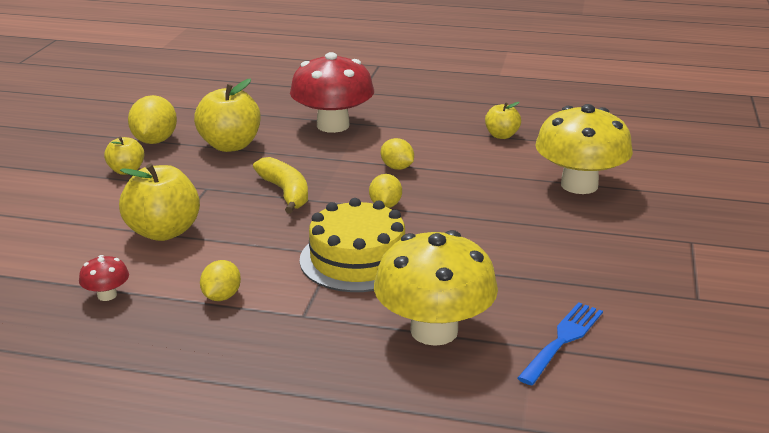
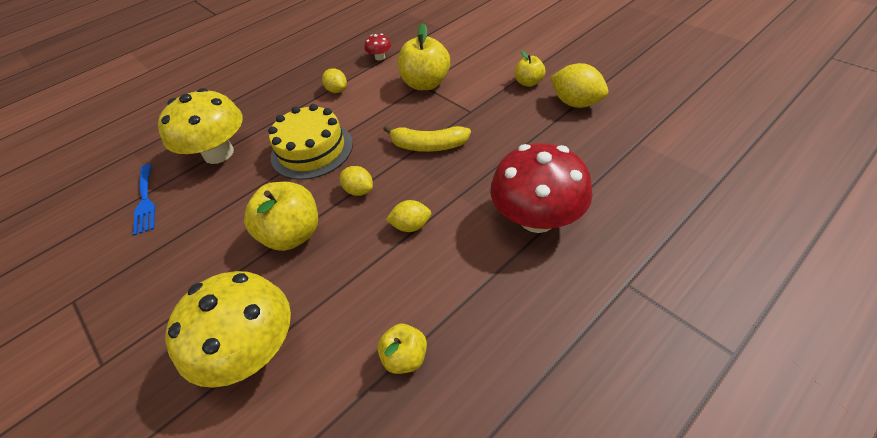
camera: 130 degrees right, 20 degrees up
yellow apple [194,78,260,152] -> yellow apple moved to [244,182,318,251]

